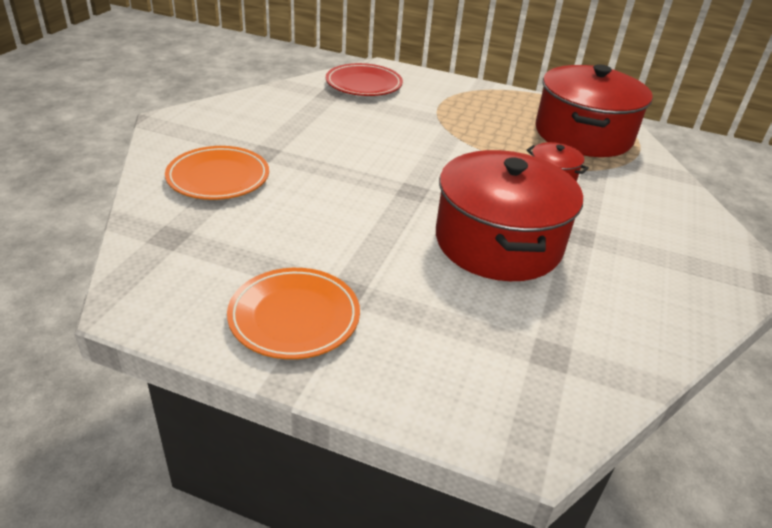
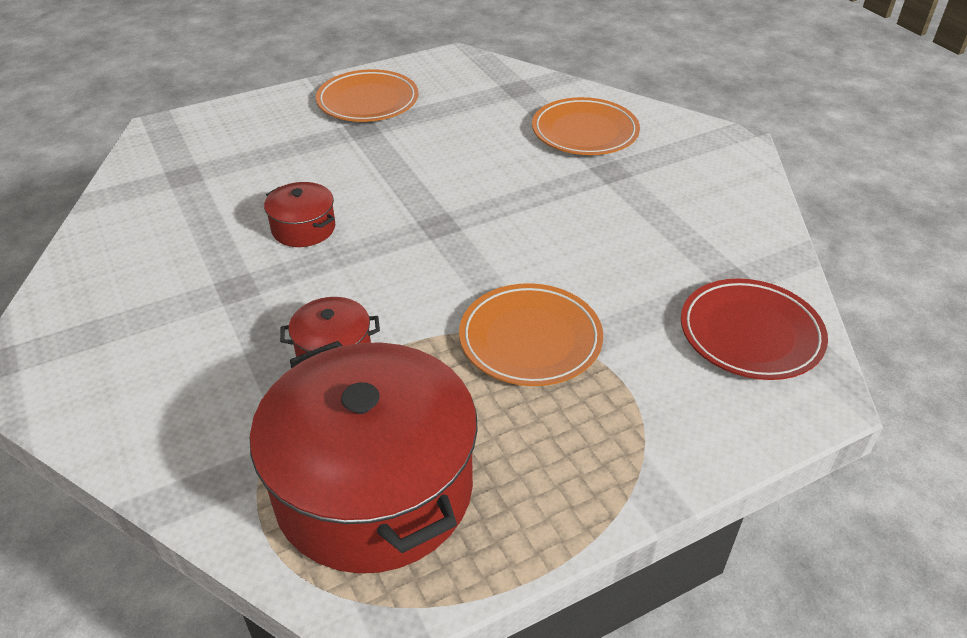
camera: 135 degrees right, 5 degrees up
red pot [436,150,583,281] -> red pot [264,182,335,247], size x0.44
none -> orange plate [459,283,603,386]

